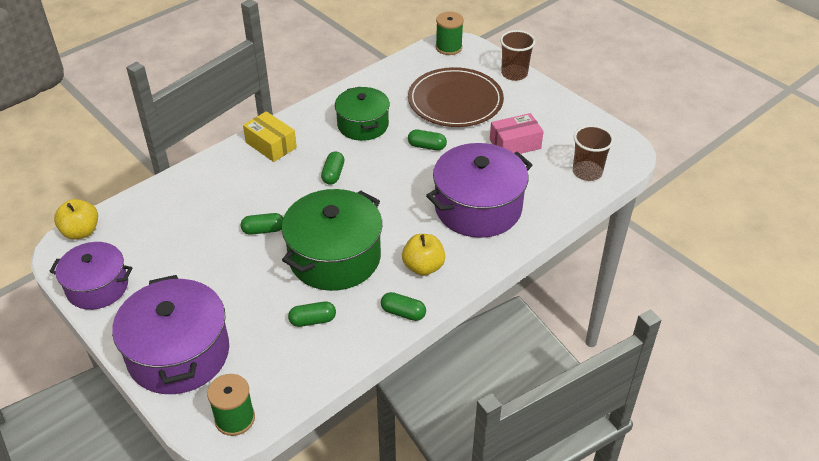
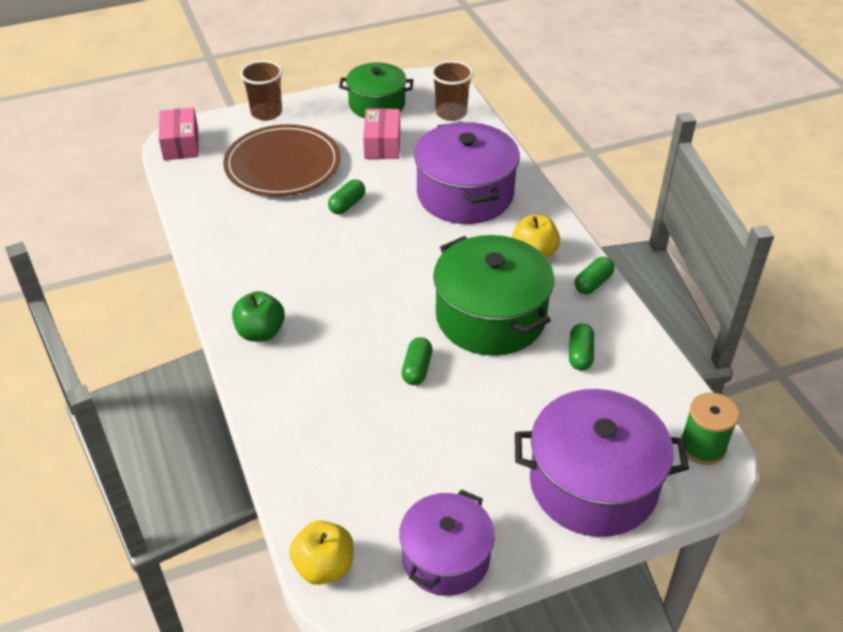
camera: 70 degrees left, 0 degrees up
yellow box [243,111,297,162] -> green apple [232,291,285,342]
green capsule [321,151,344,185] -> none
green pot [335,87,390,141] -> green pot moved to [339,63,413,118]
green spool [436,12,464,55] -> pink box [159,108,199,160]

